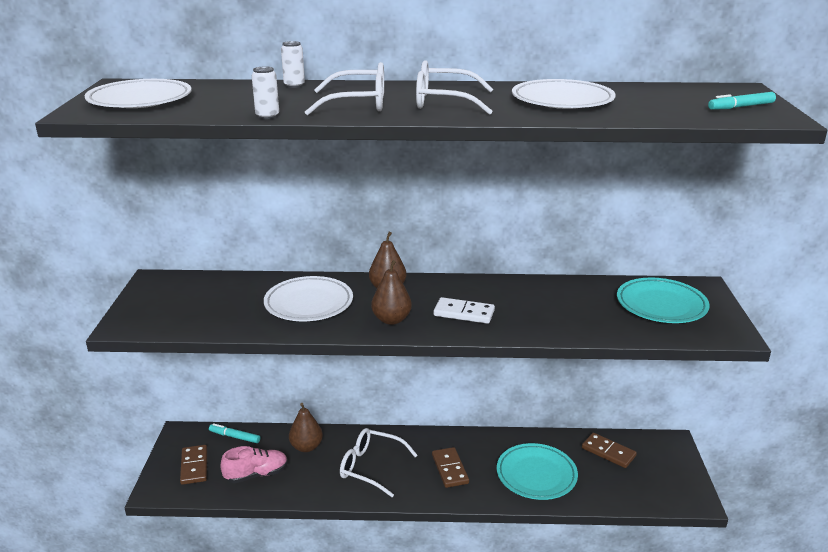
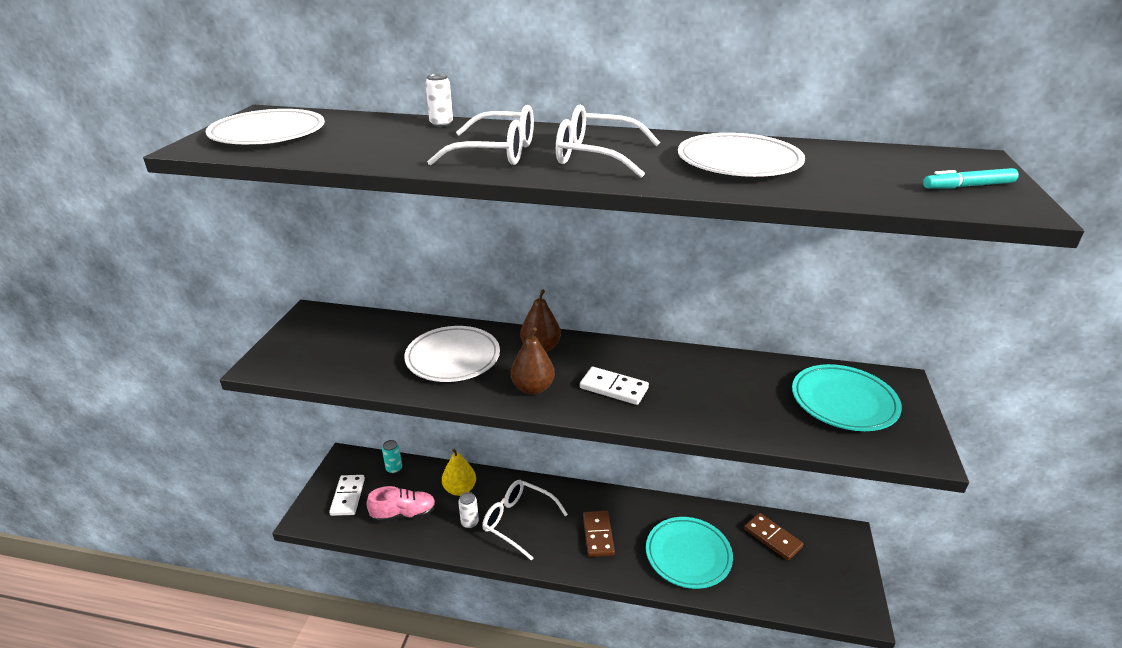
camera: 10 degrees right, 5 degrees up
brown domino [180,445,207,485] -> white domino [329,475,365,516]
turquoise marker [209,423,260,443] -> turquoise can [382,440,402,474]
white can [252,66,279,119] -> white can moved to [458,492,479,528]
brown pear [289,403,323,452] -> yellow pear [442,448,476,496]

